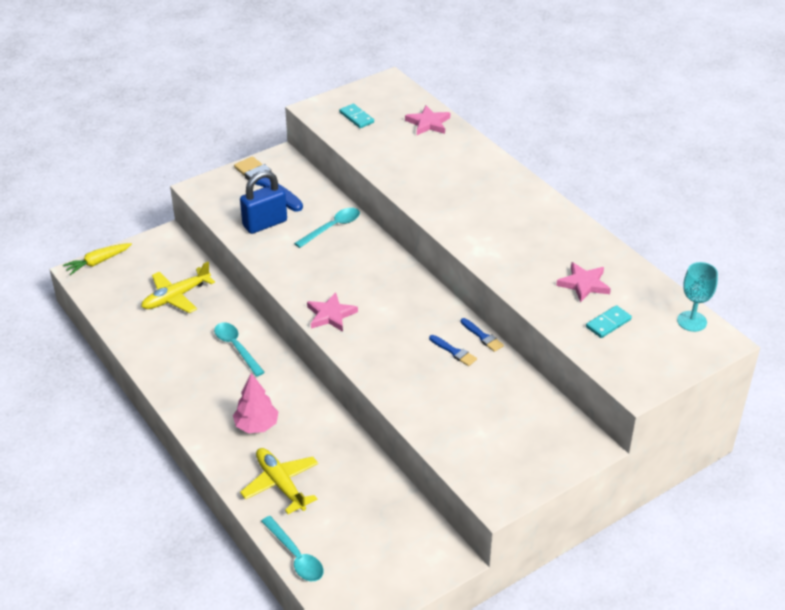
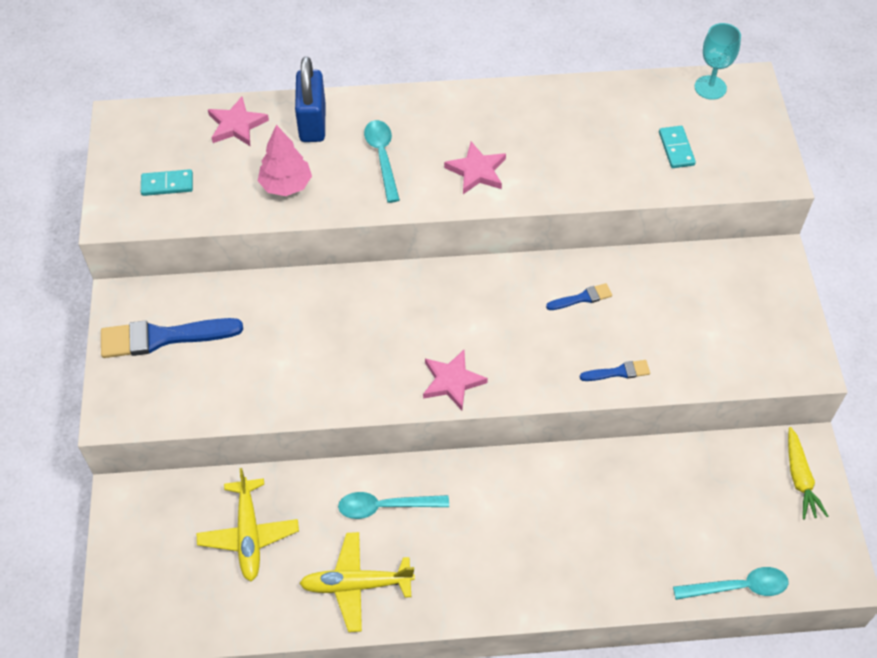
camera: 60 degrees left, 15 degrees up
yellow carrot [63,243,132,275] -> yellow carrot moved to [788,427,828,520]
pink tree [233,373,278,433] -> pink tree moved to [258,125,312,196]
blue padlock [240,170,287,234] -> blue padlock moved to [295,57,326,142]
yellow plane [240,448,318,514] -> yellow plane moved to [299,532,415,632]
turquoise spoon [294,208,360,248] -> turquoise spoon moved to [364,120,400,203]
blue brush [461,318,504,352] -> blue brush moved to [580,360,650,381]
pink star [556,262,611,303] -> pink star moved to [444,142,506,194]

